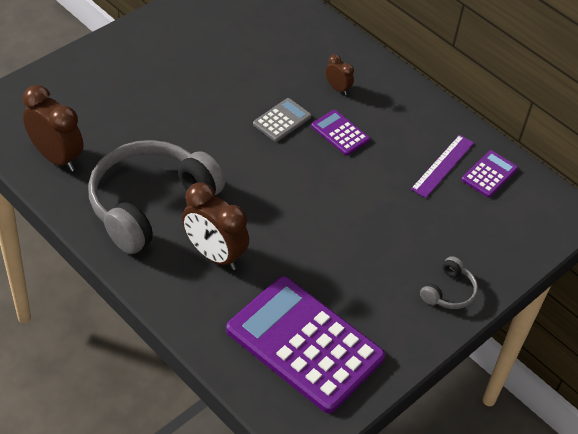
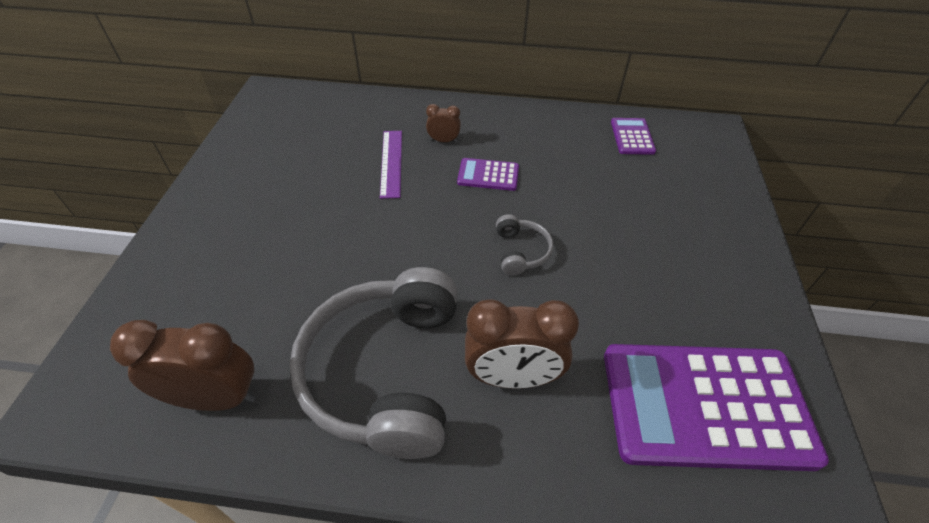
camera: 35 degrees left, 0 degrees up
grey calculator [253,98,311,142] -> none
purple ruler [411,135,474,198] -> purple ruler moved to [380,131,402,199]
grey headphones [420,256,478,309] -> grey headphones moved to [496,214,553,275]

